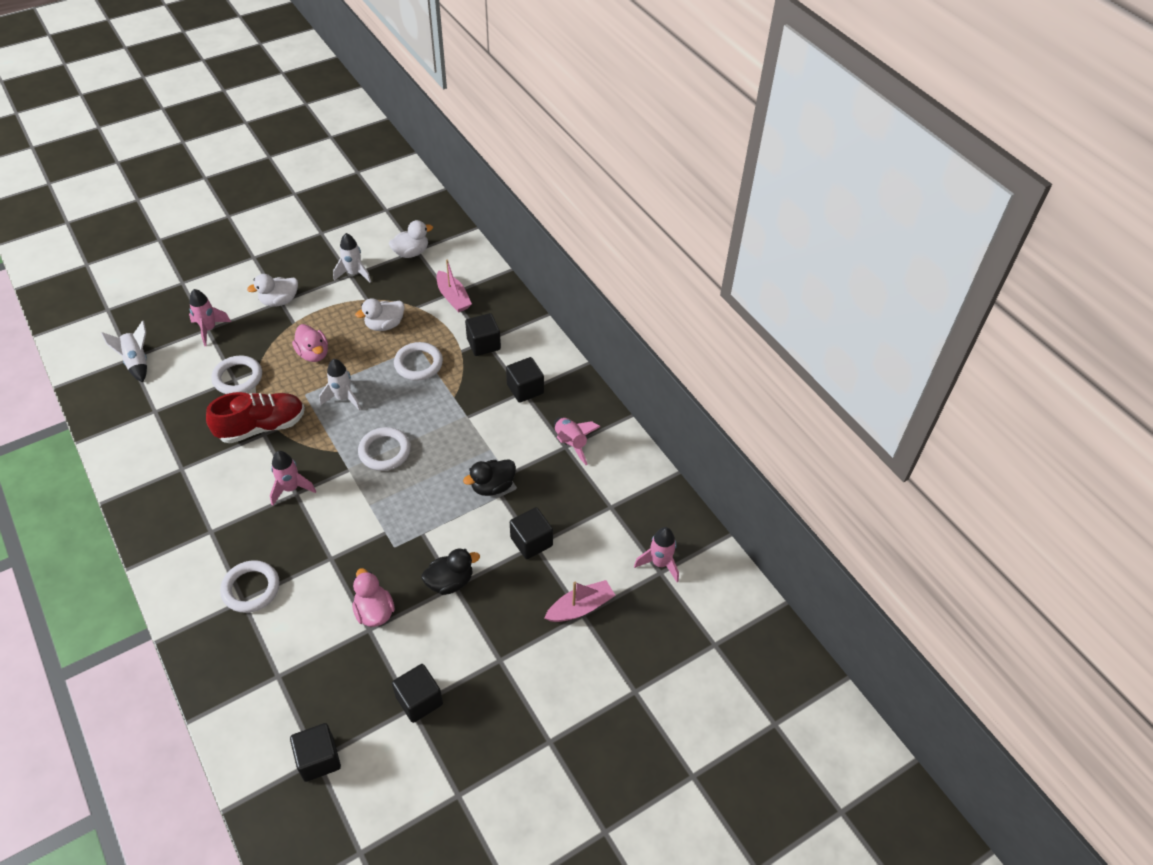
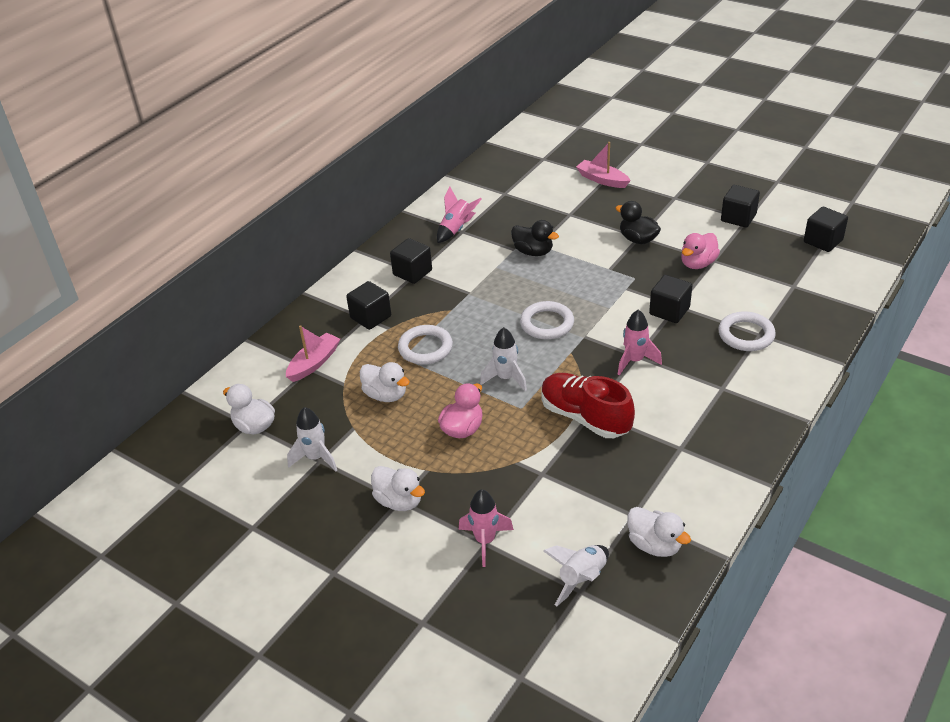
camera: 110 degrees left, 10 degrees down
white ring [211,356,262,394] -> none
black cube [510,507,553,559] -> black cube moved to [649,275,692,323]
pink rocket [634,527,679,582] -> none
none -> white duck [627,507,691,557]

